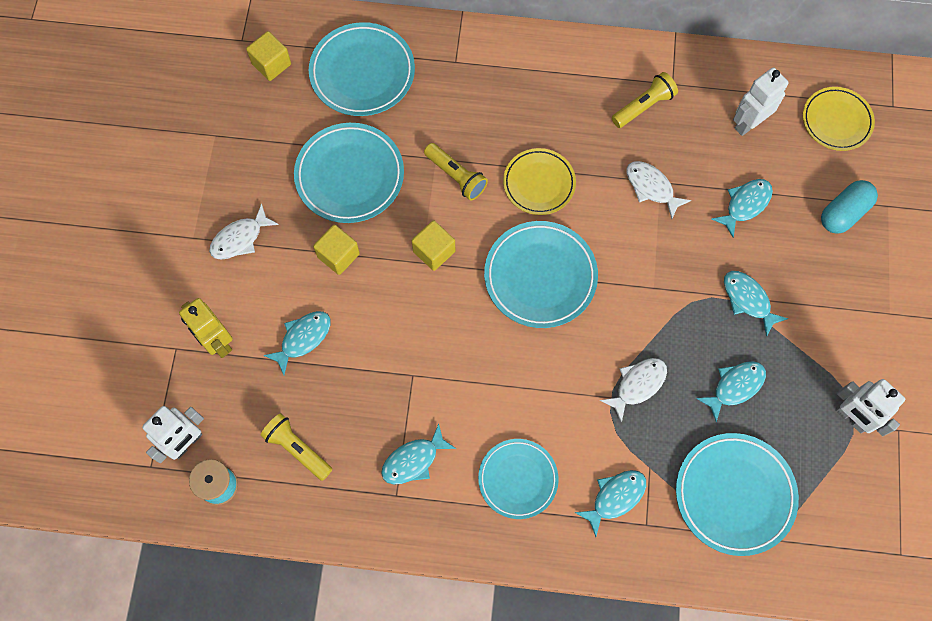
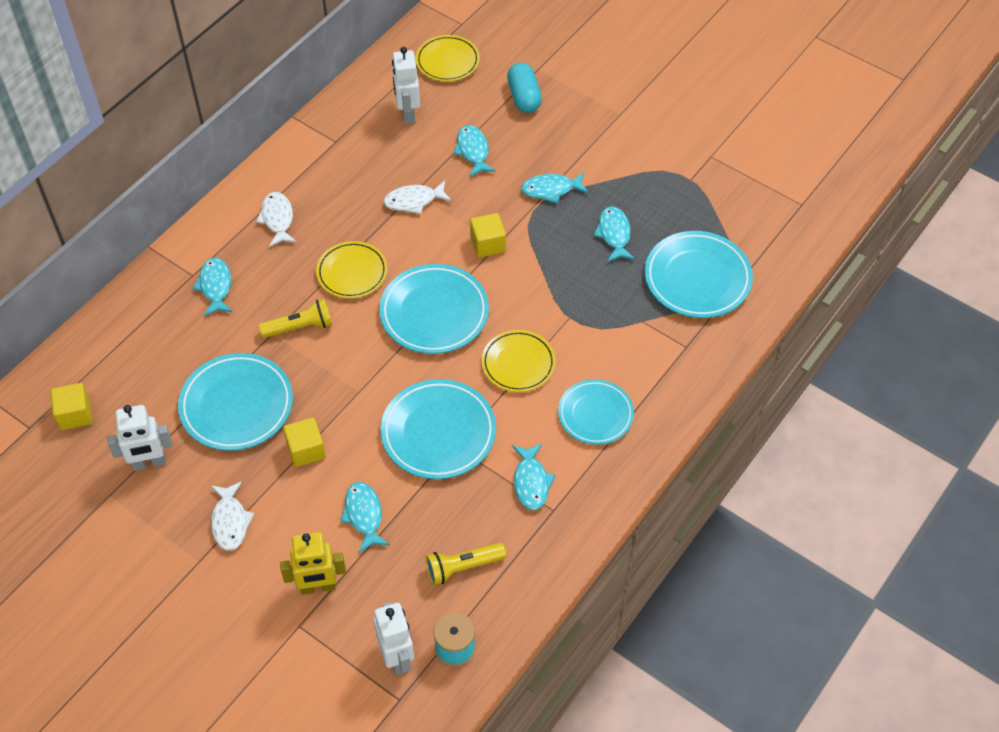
camera: 60 degrees left, 15 degrees down
turquoise plate [309,22,415,116] -> turquoise plate moved to [381,379,496,479]
yellow cube [412,220,455,271] -> yellow cube moved to [470,213,506,258]
turquoise fish [575,470,646,537] -> turquoise fish moved to [193,258,232,316]
white fish [600,358,667,423] -> white fish moved to [256,192,297,247]
yellow flashlight [612,72,678,128] -> none
white robot [836,379,905,436] -> white robot moved to [107,405,173,471]
none -> yellow plate [481,330,556,392]

